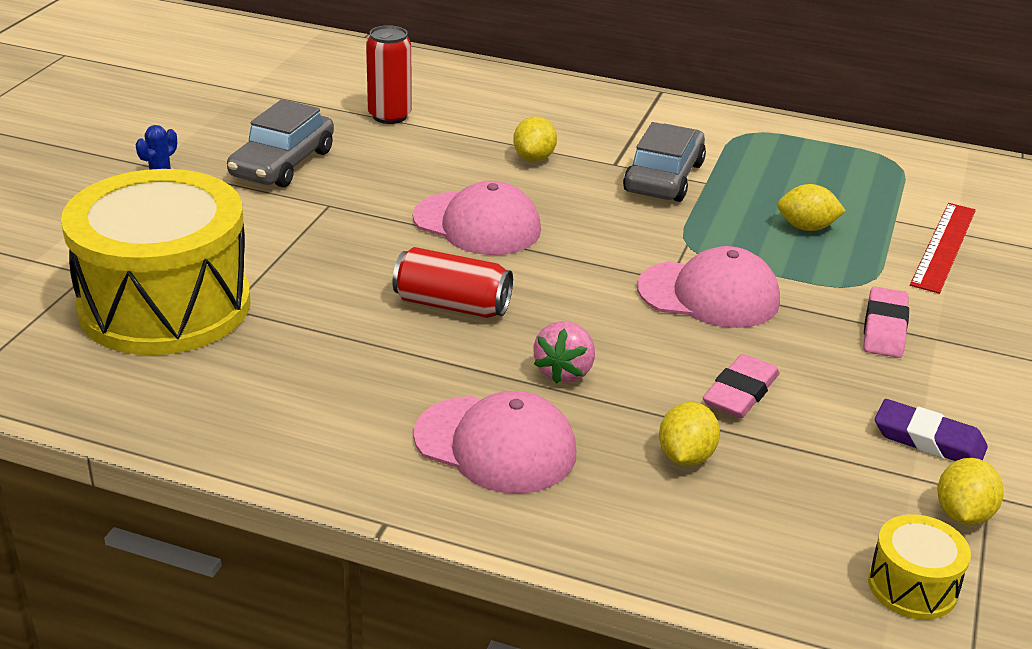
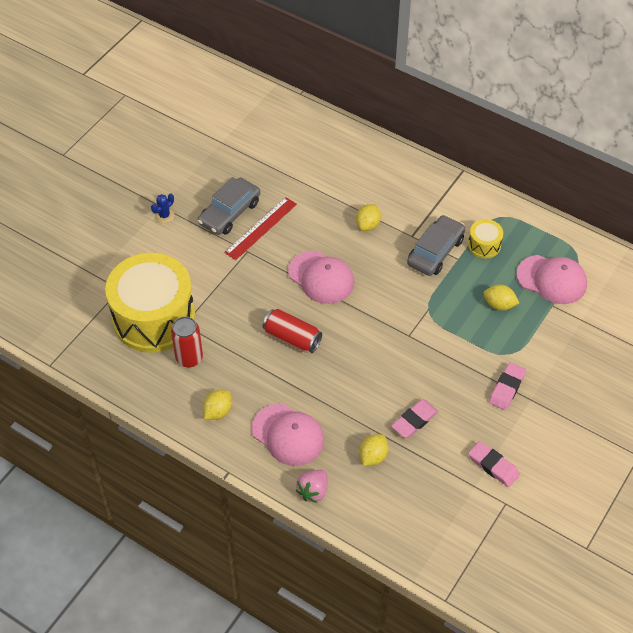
camera: 15 degrees right, 20 degrees up
red can [366,25,412,124] -> red can moved to [171,316,203,367]
pink strawberry [533,321,595,384] -> pink strawberry moved to [296,470,328,503]
pink cap [637,246,780,328] -> pink cap moved to [516,255,587,304]
yellow drum [868,514,971,620] -> yellow drum moved to [468,219,503,258]
purple eraser [875,399,988,461] -> pink eraser [468,441,520,487]
red ruler [910,203,976,294] -> red ruler moved to [224,197,297,260]
yellow lemon [937,458,1004,525] -> yellow lemon moved to [203,390,232,420]

